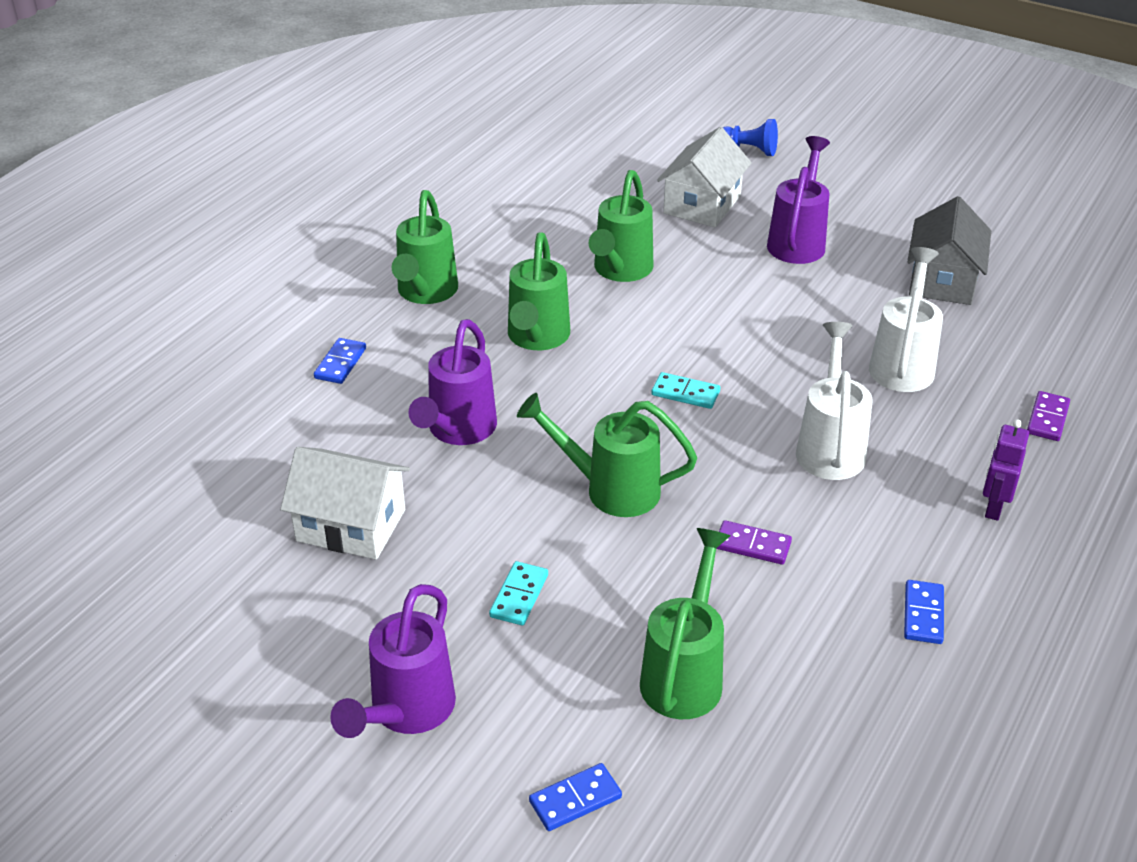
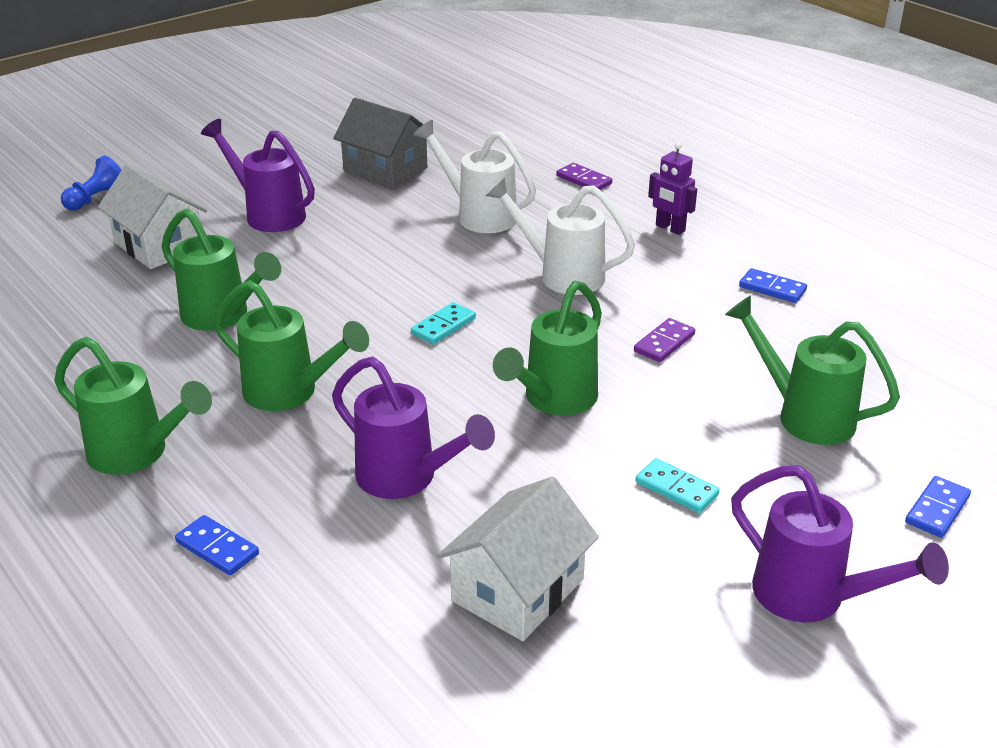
camera: 70 degrees left, 5 degrees down
blue domino [529,763,622,831] -> blue domino turned 45 degrees clockwise [905,476,971,538]

